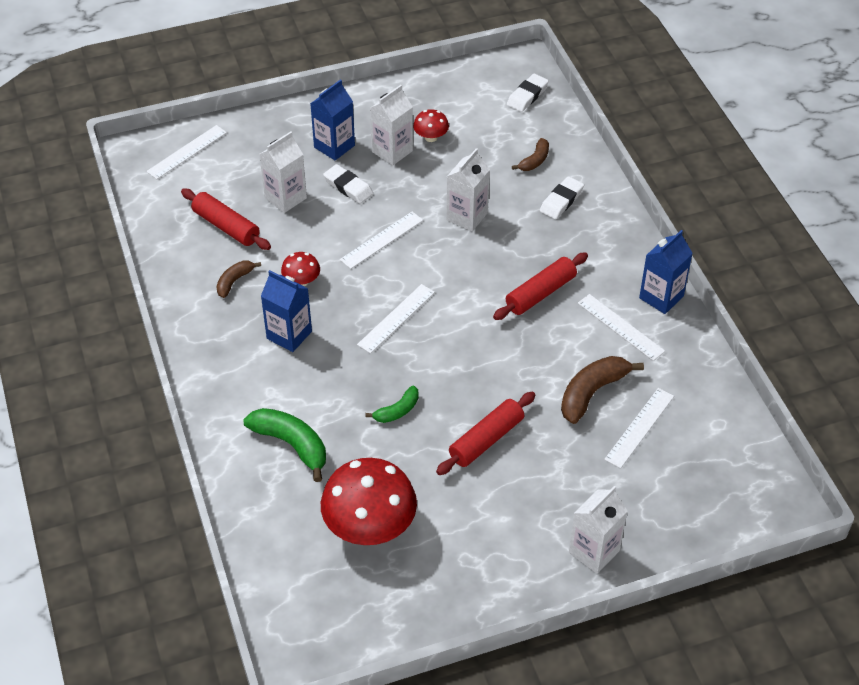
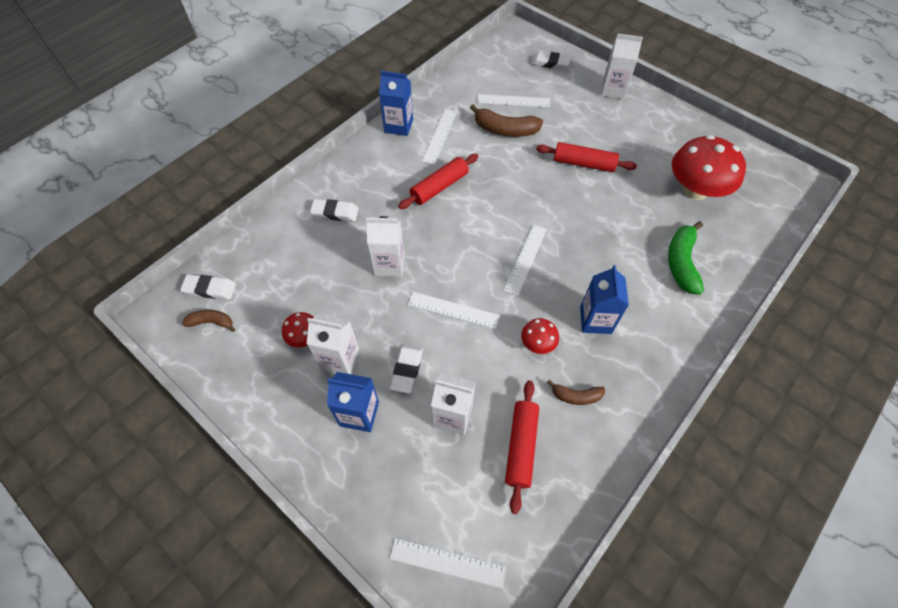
camera: 120 degrees left, 10 degrees up
white ruler [357,284,435,354] -> white ruler turned 75 degrees counterclockwise [504,224,547,296]
green banana [365,386,419,423] -> none
red rolling pin [493,252,588,320] -> red rolling pin turned 60 degrees counterclockwise [398,154,478,209]
brown banana [512,138,549,171] -> brown banana moved to [182,310,235,332]
none -> white eraser [531,51,571,70]

